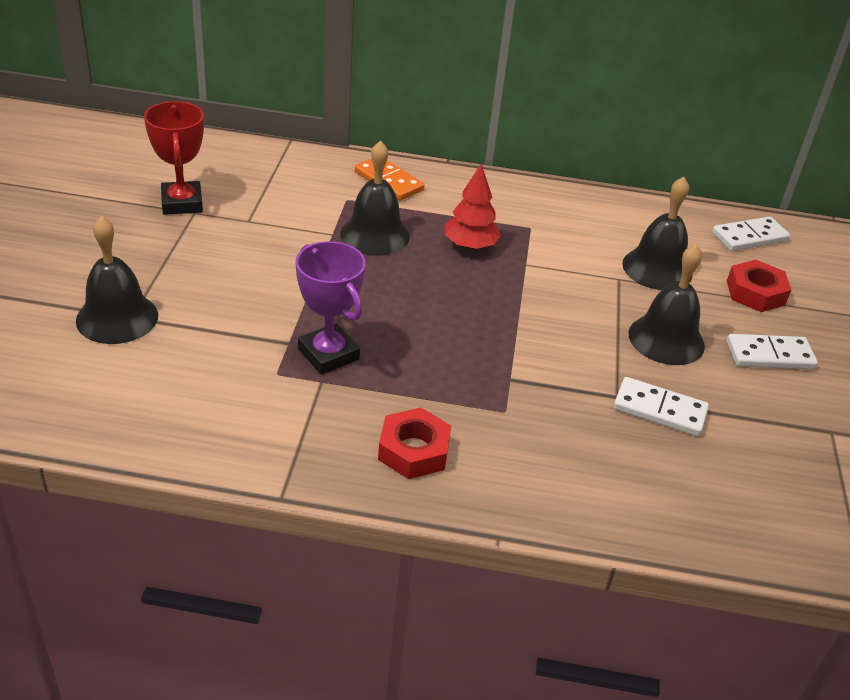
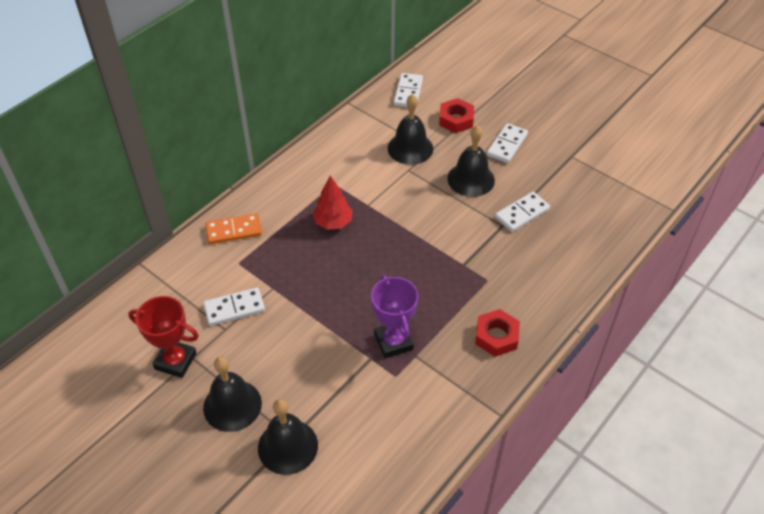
camera: 55 degrees left, 10 degrees up
purple trophy [296,241,366,375] -> purple trophy turned 75 degrees clockwise [371,275,418,358]
black bell [340,140,410,256] -> black bell moved to [203,357,262,432]
none -> white domino [203,287,265,326]

